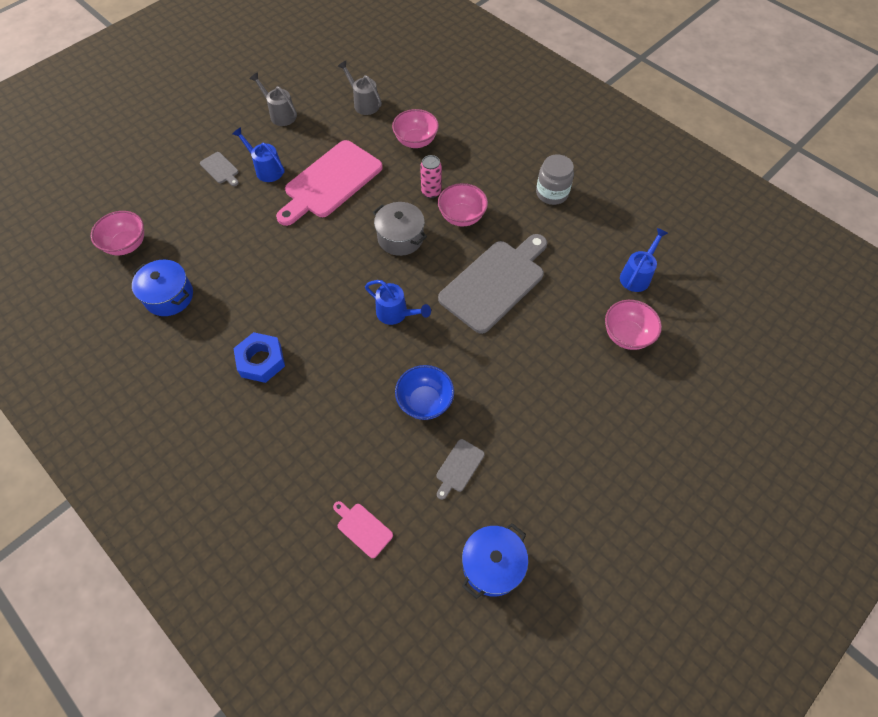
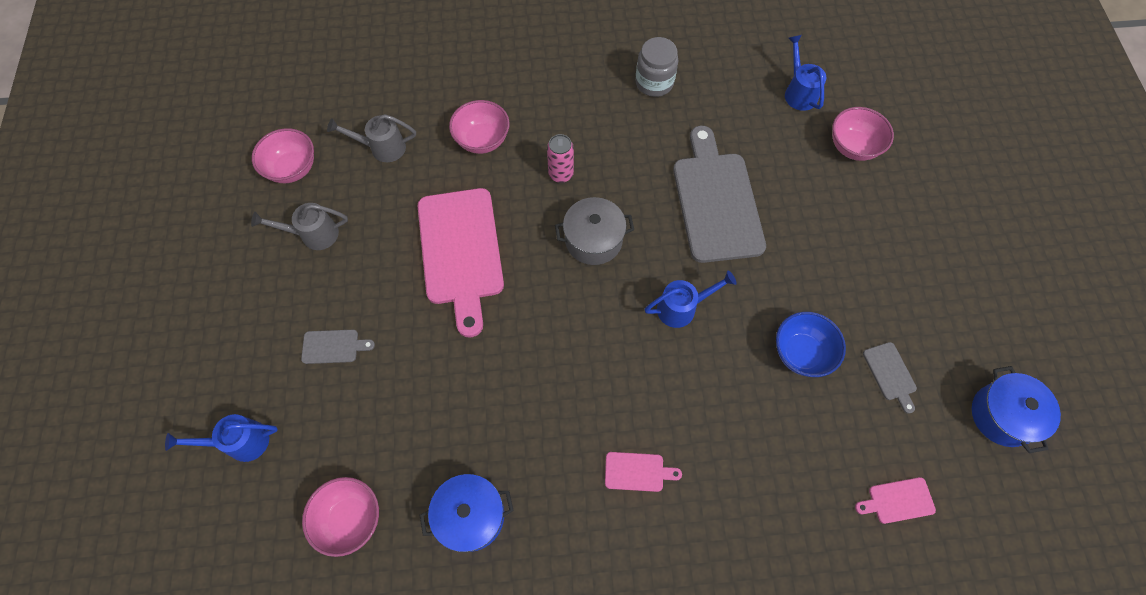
camera: 50 degrees left, 5 degrees up
blue watering can [232,127,285,182] -> blue watering can moved to [165,414,278,462]
blue nut [233,332,285,383] -> pink cutting board [605,452,682,492]
pink bowl [438,183,488,227] -> pink bowl moved to [252,128,314,183]

